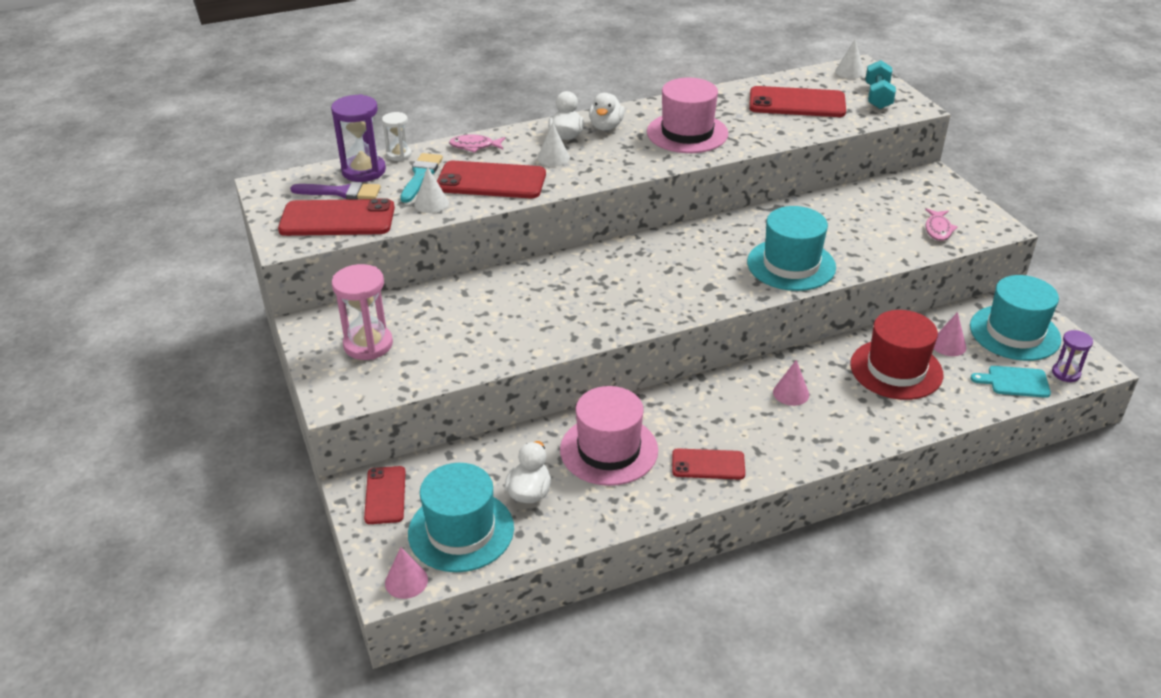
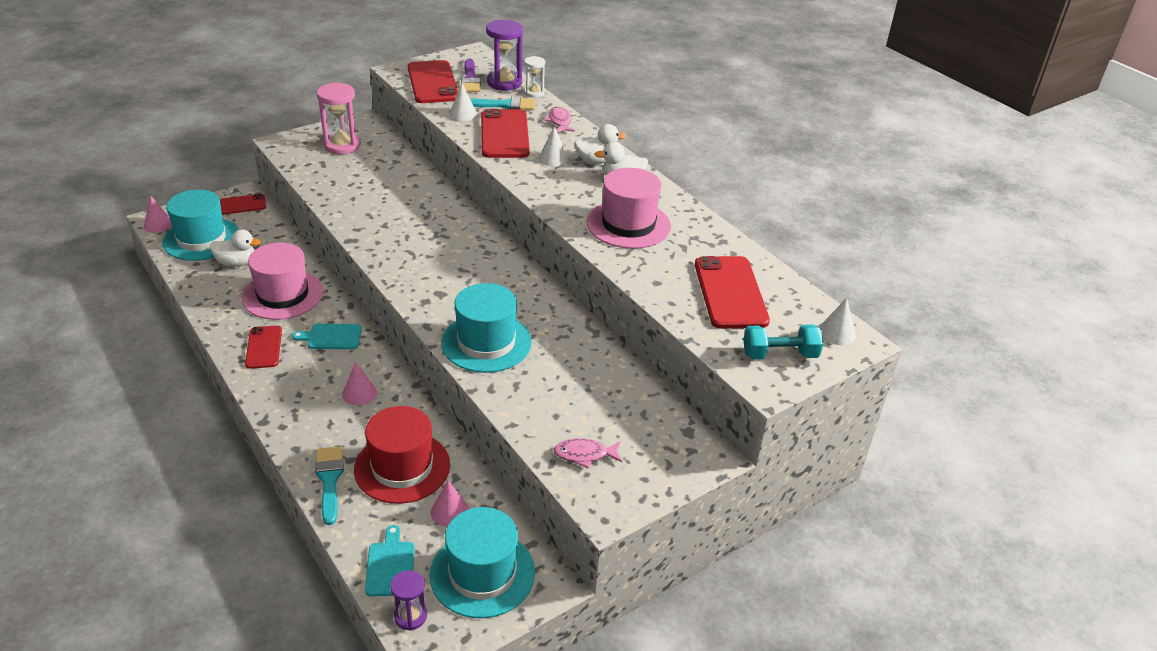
camera: 75 degrees right, 0 degrees up
none -> turquoise cutting board [292,324,362,349]
none -> turquoise brush [315,446,344,525]

